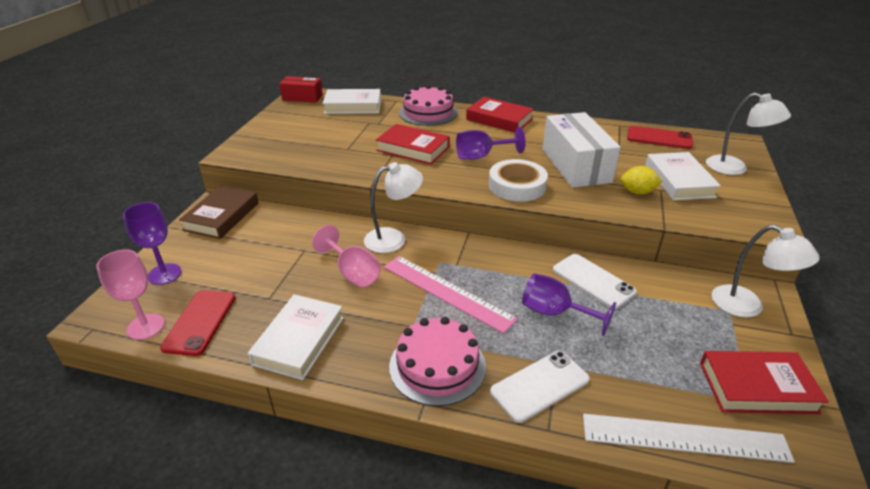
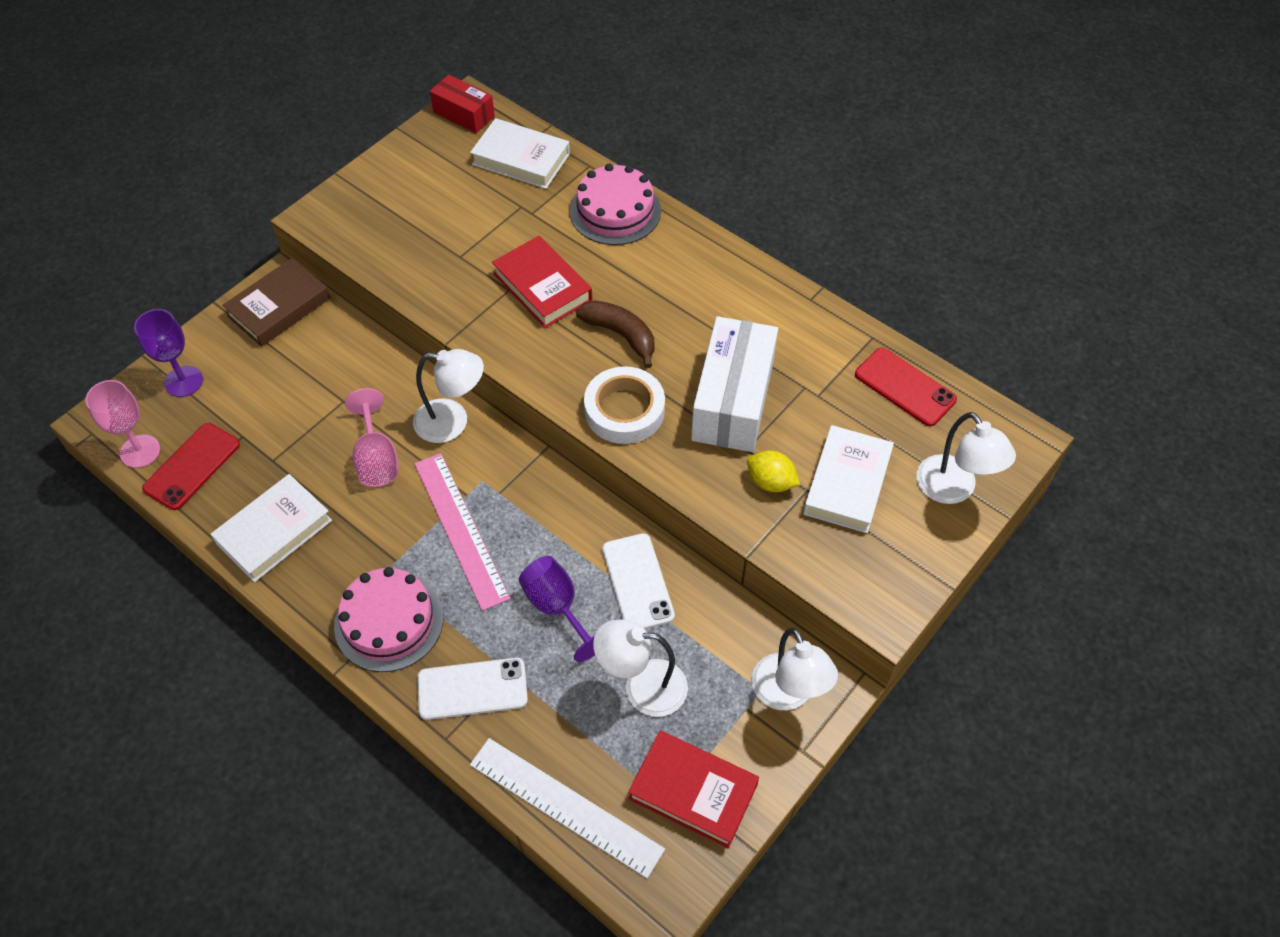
camera: 25 degrees right, 20 degrees up
purple goblet [456,127,526,160] -> brown banana [576,301,654,368]
red book [466,97,534,132] -> none
none -> white lamp [593,619,688,717]

